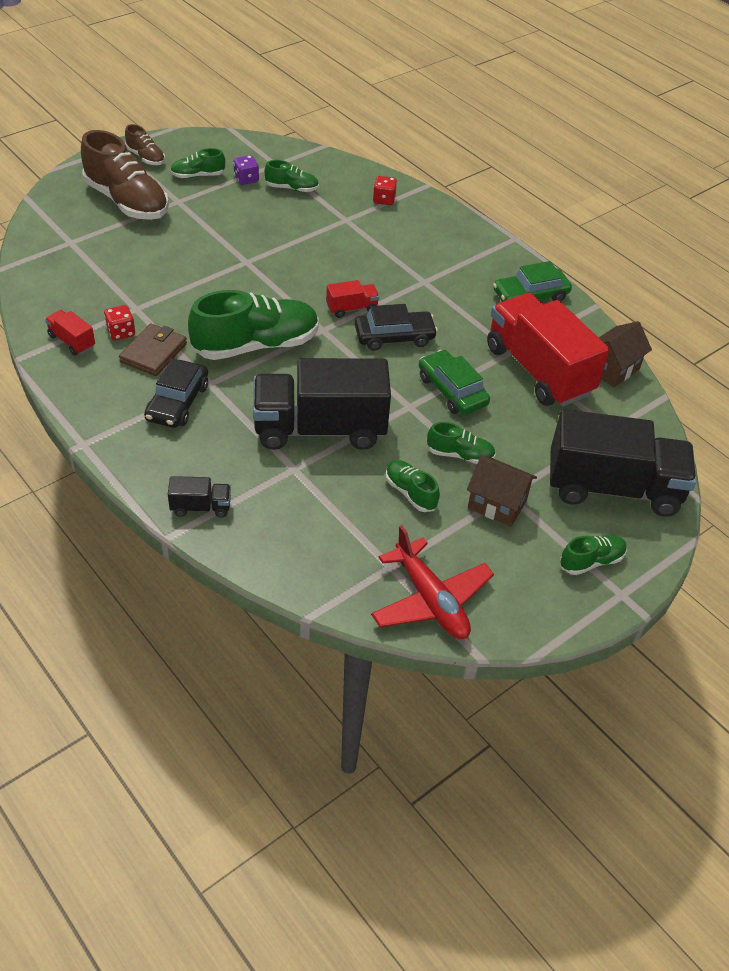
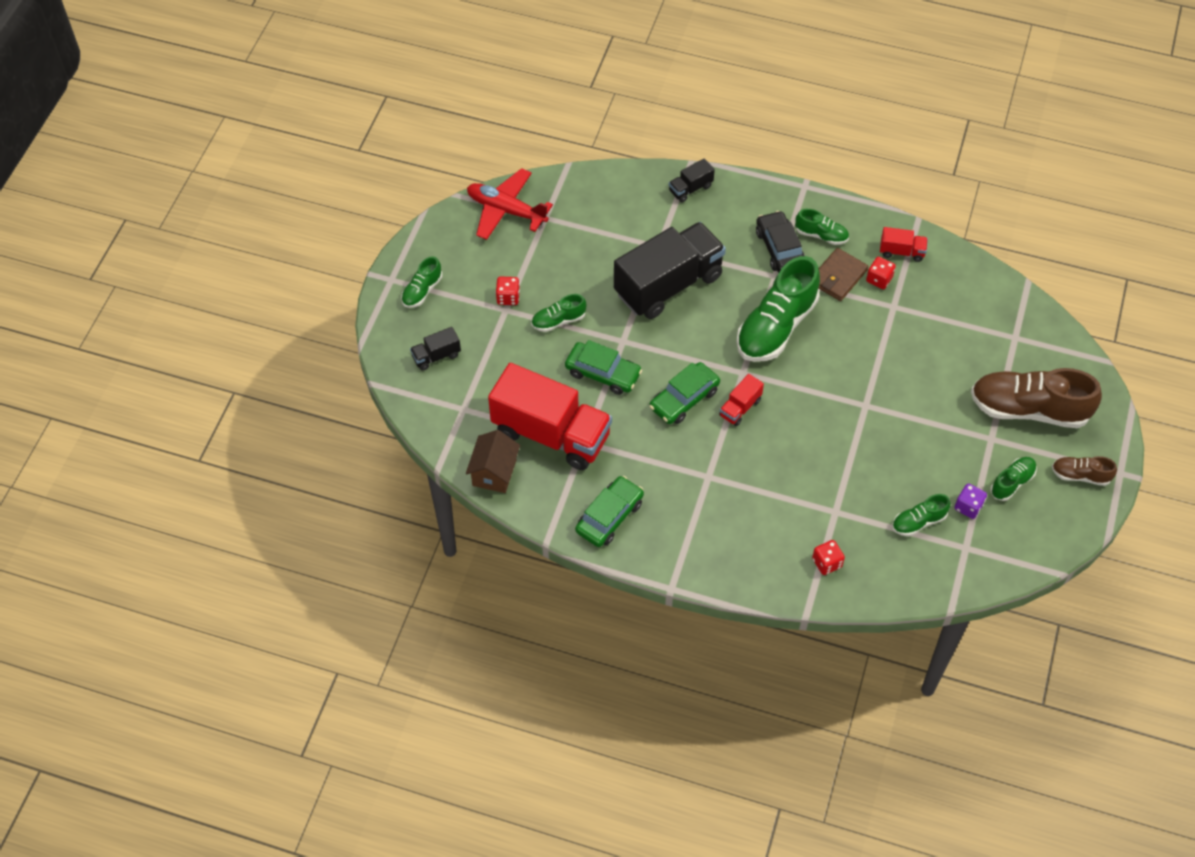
camera: 150 degrees right, 10 degrees up
brown wallet [119,323,187,376] -> brown wallet turned 45 degrees clockwise [819,248,868,301]
black car [355,304,438,351] -> green car [650,362,720,424]
green shoe [385,460,440,512] -> green shoe moved to [795,209,849,245]
brown house [467,456,537,527] -> red dice [496,277,520,305]
black truck [550,409,697,517] -> black truck [410,327,461,371], size x0.42

